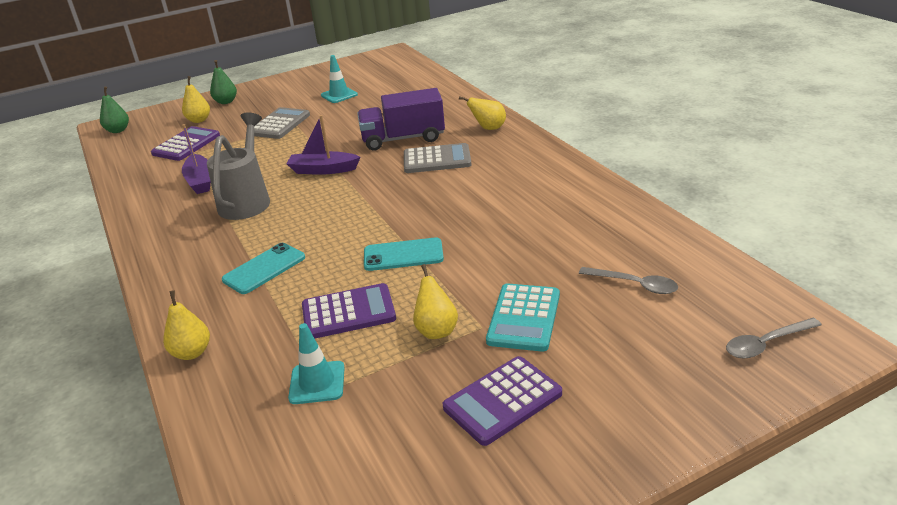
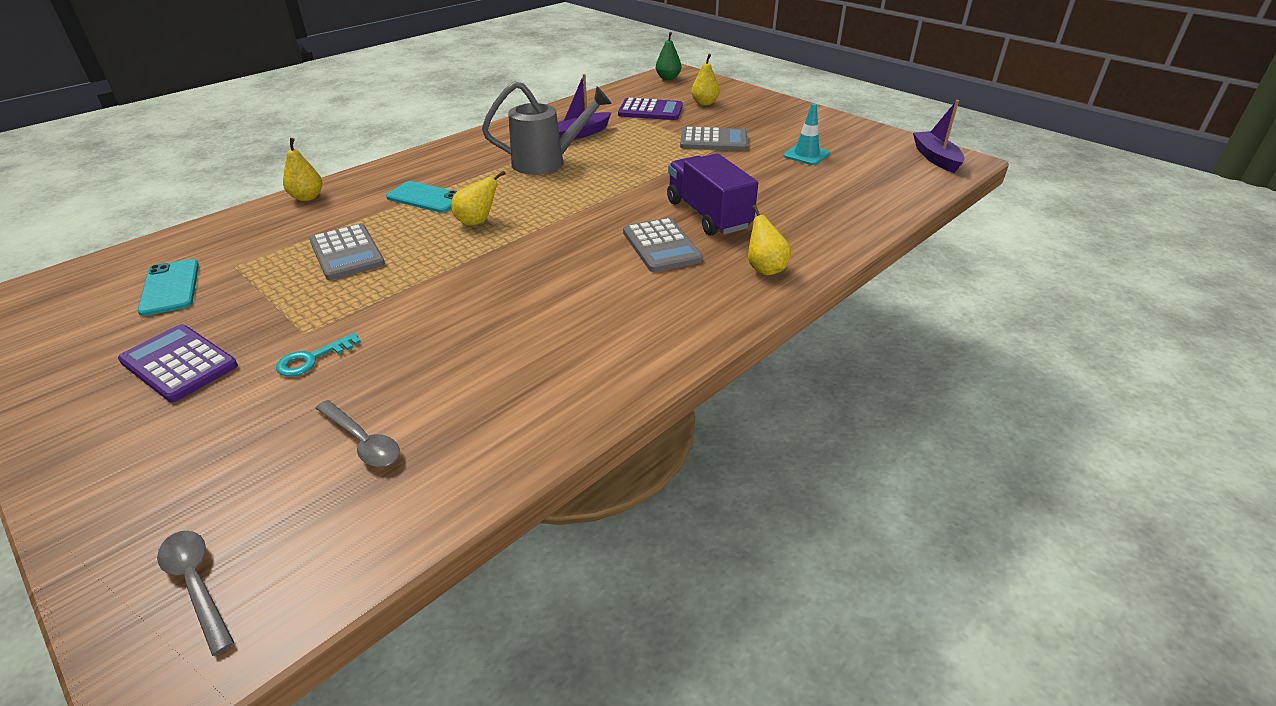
camera: 70 degrees right, 5 degrees up
green pear [210,60,237,104] -> none
purple boat [286,115,360,175] -> purple boat moved to [913,100,965,173]
turquoise traffic cone [288,323,345,404] -> none
purple calculator [302,283,396,339] -> grey calculator [309,224,385,280]
turquoise phone [364,237,444,271] -> turquoise phone moved to [137,259,199,316]
yellow pear [413,264,458,339] -> yellow pear moved to [451,170,506,226]
turquoise calculator [486,283,560,352] -> turquoise key [276,333,361,377]
grey spoon [579,267,678,294] -> grey spoon turned 60 degrees counterclockwise [315,400,400,467]

